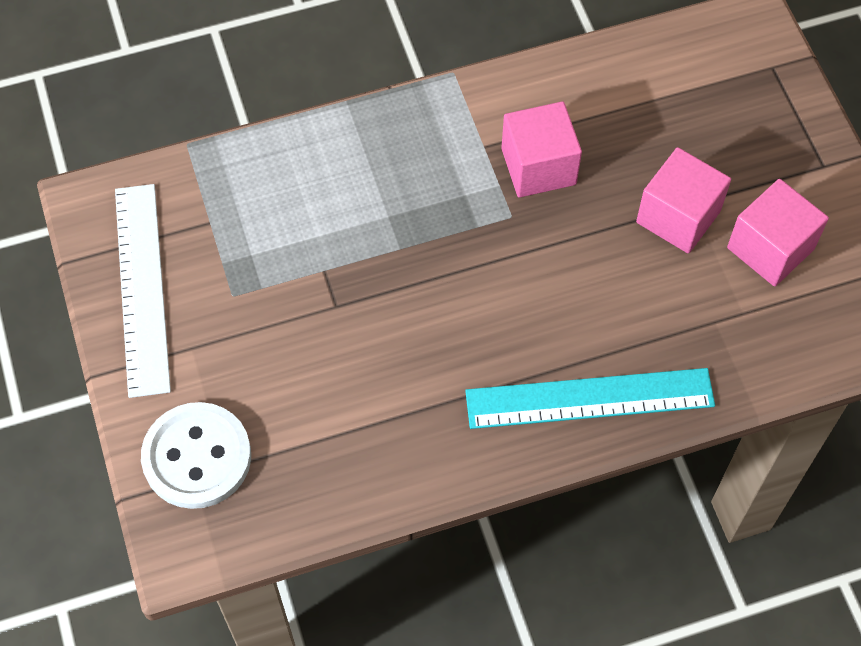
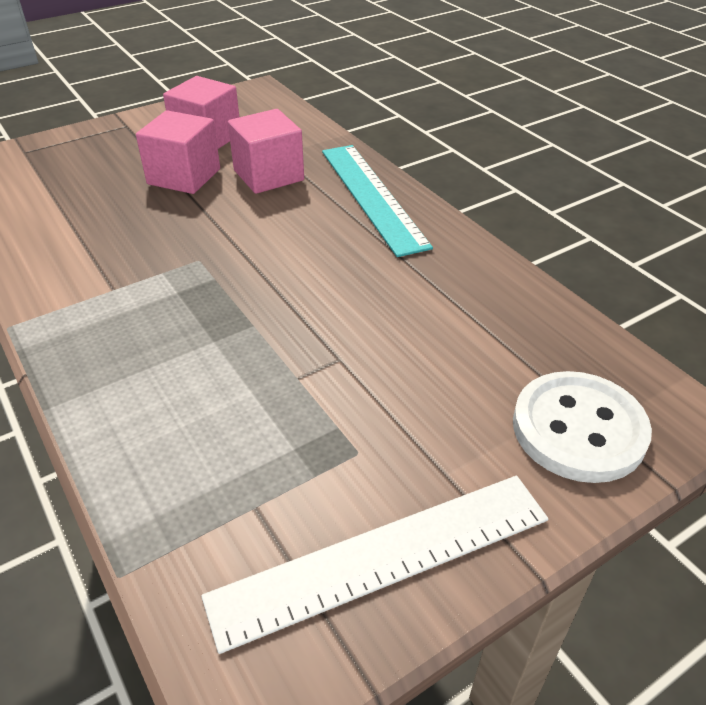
camera: 105 degrees left, 20 degrees down
pink cube [501,101,582,197] -> pink cube moved to [228,109,304,194]

